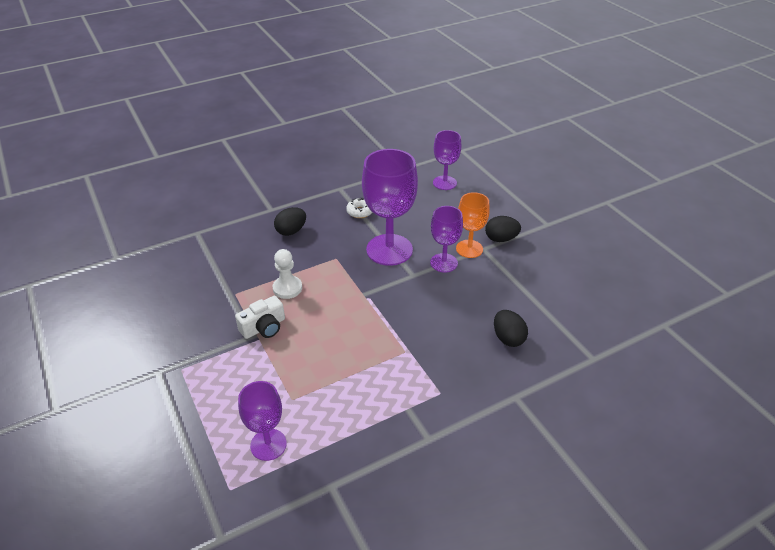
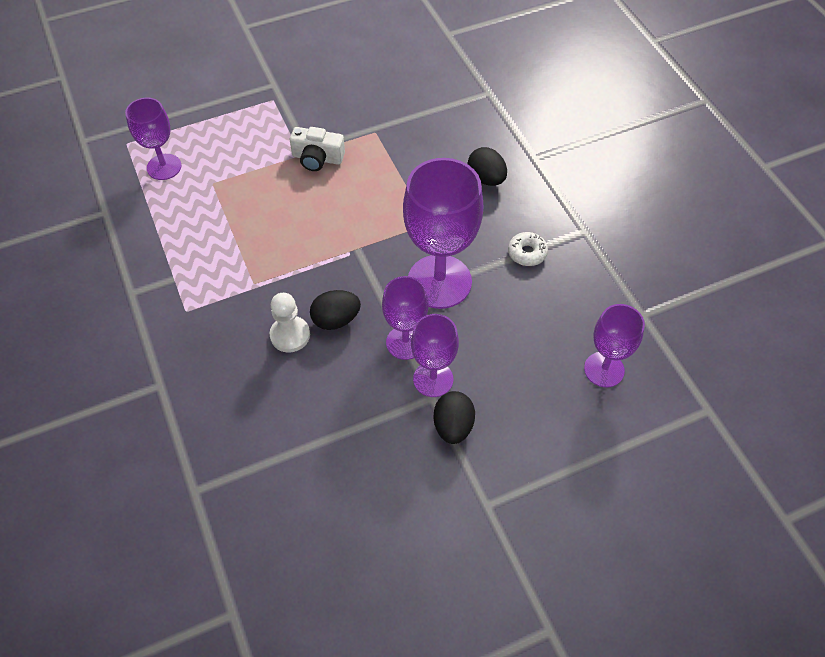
camera: 95 degrees right, 15 degrees up
white camera [235,296,285,339] -> white camera turned 45 degrees counterclockwise [290,127,345,171]
white pawn [272,249,302,299] -> white pawn moved to [270,293,310,353]
orange goblet [456,192,490,258] -> purple goblet [411,314,459,397]
black egg [494,310,528,347] -> black egg moved to [310,290,361,330]

